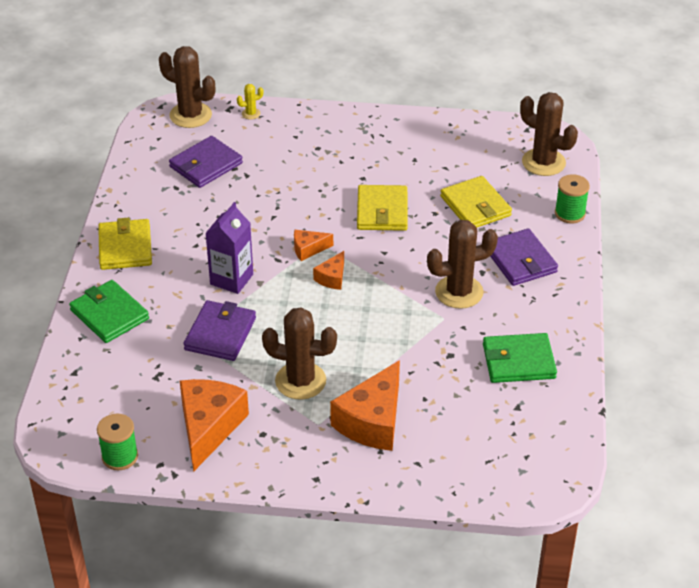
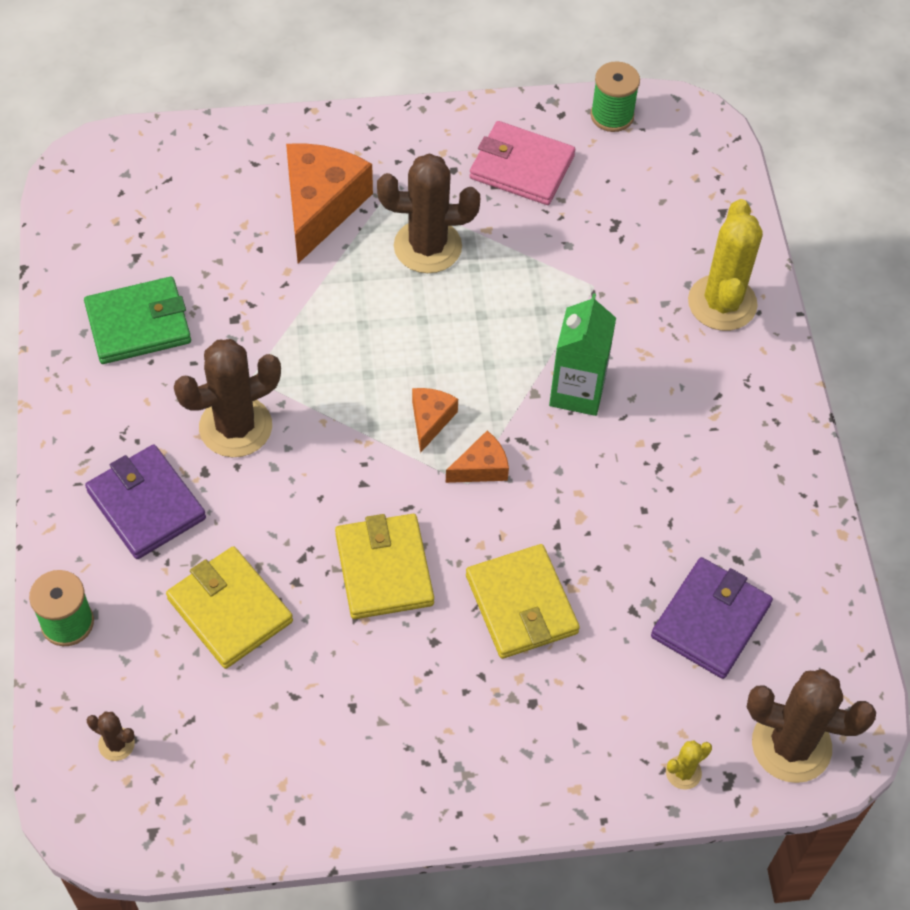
camera: 165 degrees right, 15 degrees up
green wallet [69,280,149,343] -> yellow cactus [688,199,763,331]
yellow wallet [98,218,152,270] -> yellow wallet moved to [466,544,580,659]
orange cheese [180,379,249,471] -> pink wallet [470,121,575,205]
purple wallet [184,300,256,361] -> none
purple carton [205,202,253,294] -> green carton [549,293,616,416]
brown cactus [520,92,578,176] -> brown cactus [87,712,135,761], size x0.44

